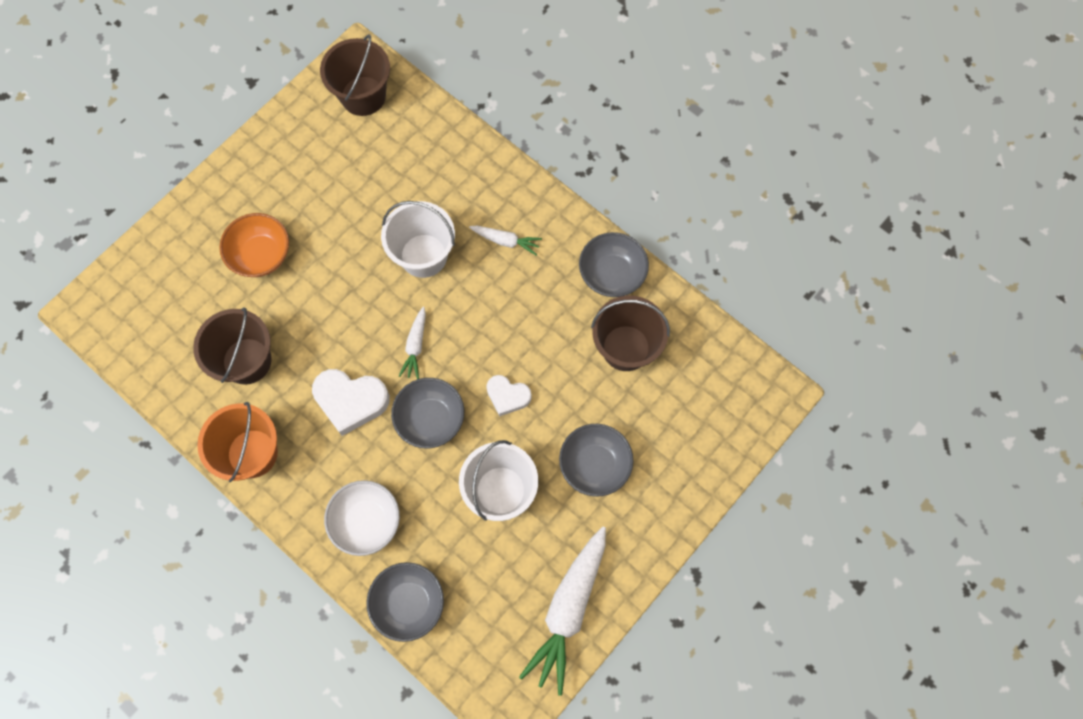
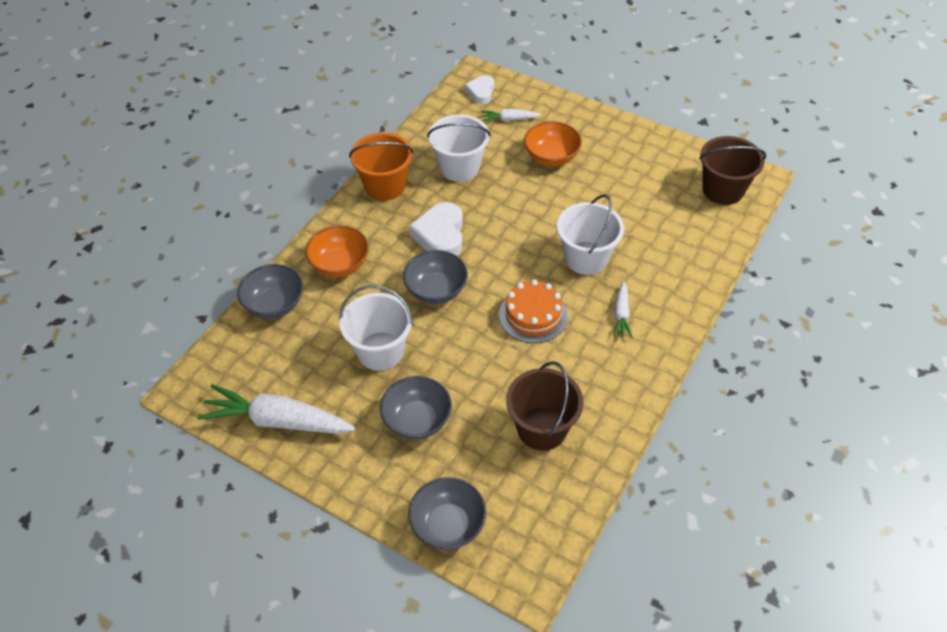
camera: 80 degrees right, 20 degrees down
brown bucket [193,307,272,385] -> white bucket [427,114,491,182]
white bowl [324,480,400,556] -> orange bowl [305,225,369,278]
white carrot [399,306,426,379] -> white carrot moved to [481,109,541,122]
white heart [486,375,532,416] -> white heart moved to [465,75,494,104]
grey bowl [579,232,649,297] -> grey bowl moved to [408,477,486,550]
none -> orange cake [499,279,567,343]

